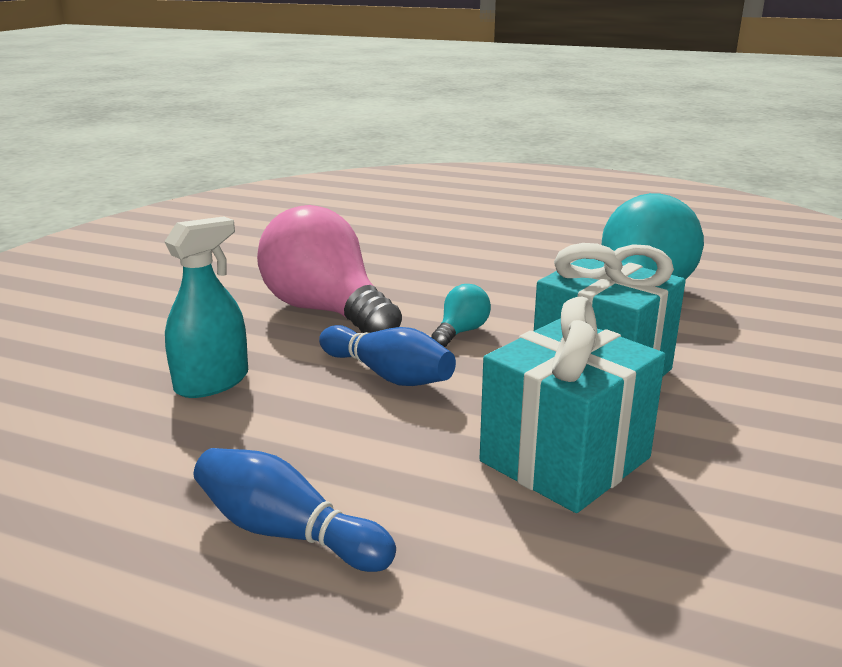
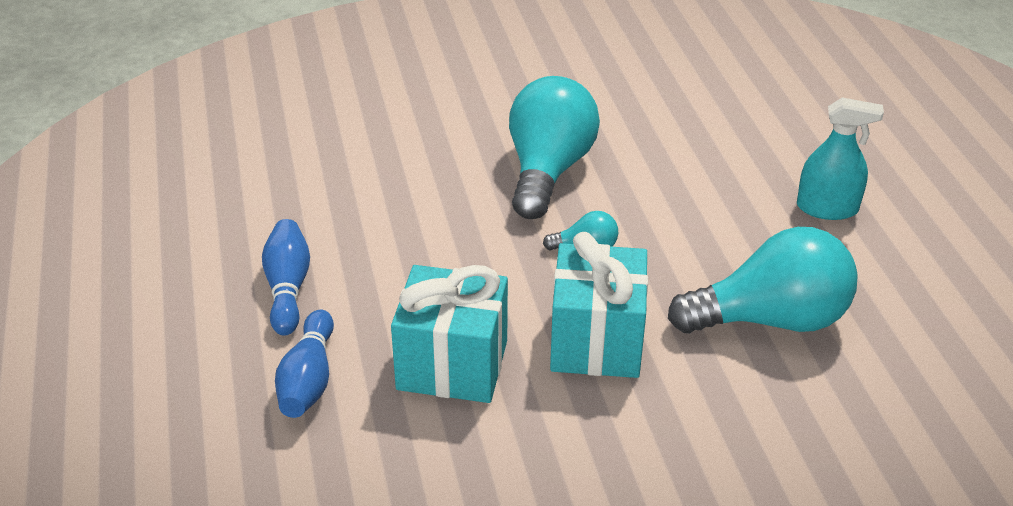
camera: 55 degrees right, 15 degrees up
turquoise spray bottle [164,216,248,398] -> turquoise spray bottle moved to [797,98,884,220]
pink light bulb [257,205,402,333] -> turquoise light bulb [509,76,600,219]
blue bowling pin [319,325,456,386] -> blue bowling pin moved to [275,310,334,418]

